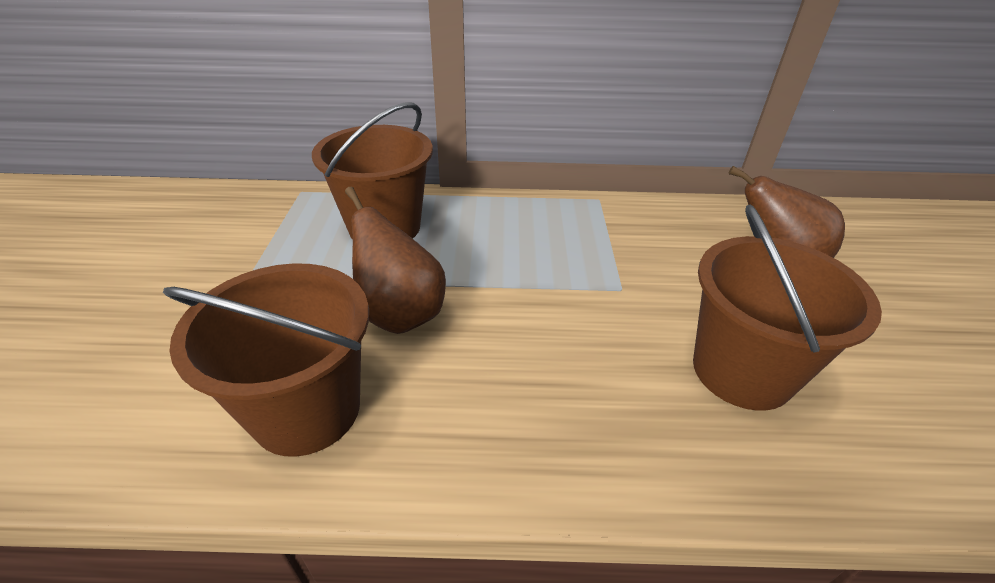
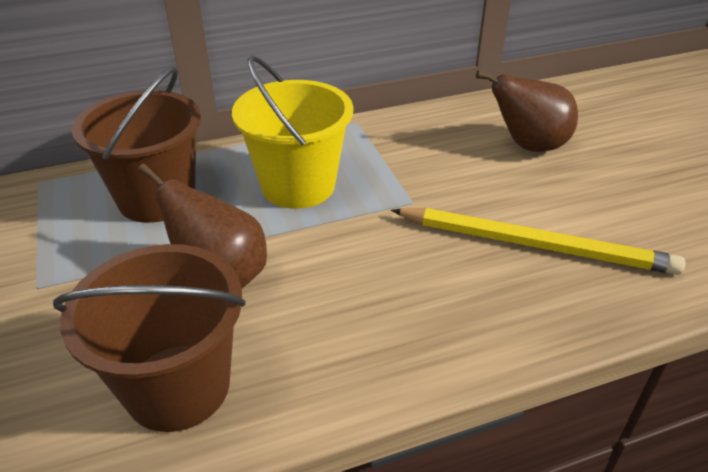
camera: 20 degrees left, 0 degrees up
brown bucket [693,205,882,411] -> yellow pencil [391,208,685,275]
none -> yellow bucket [232,55,353,209]

